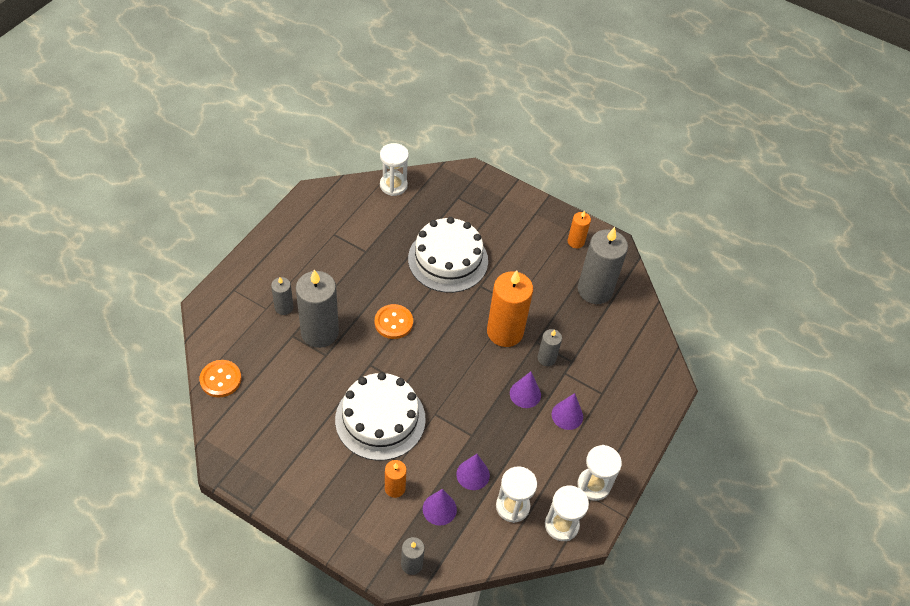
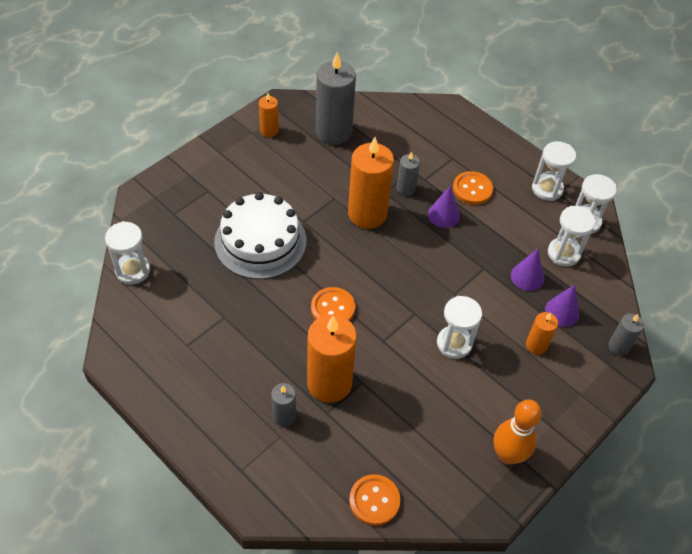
camera: 75 degrees left, 0 degrees up
grey candle [296,270,339,348] -> orange candle [307,314,357,403]
white cake [335,372,426,461] -> white hourglass [437,296,482,359]
purple cone [552,393,583,430] -> orange button [453,171,493,205]
none -> orange bowling pin [494,400,542,465]

